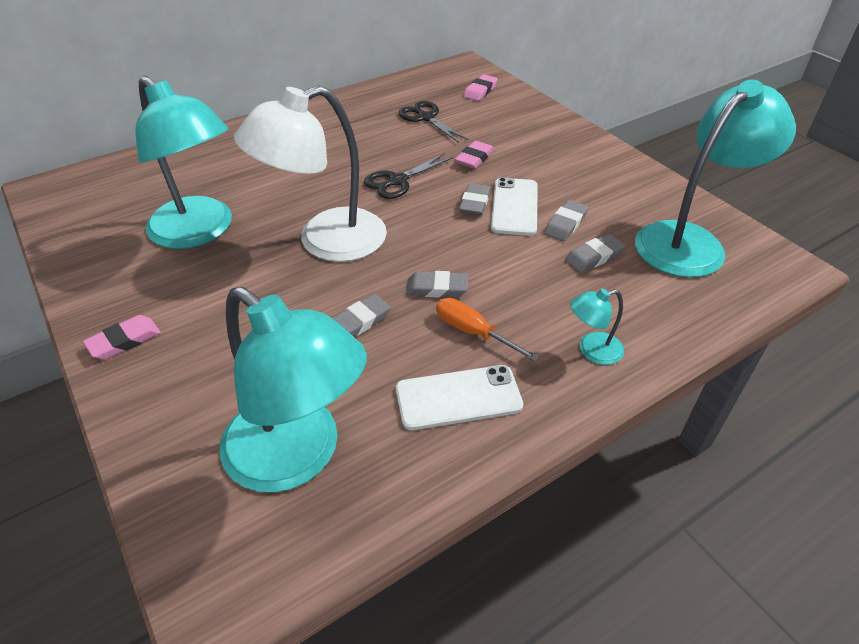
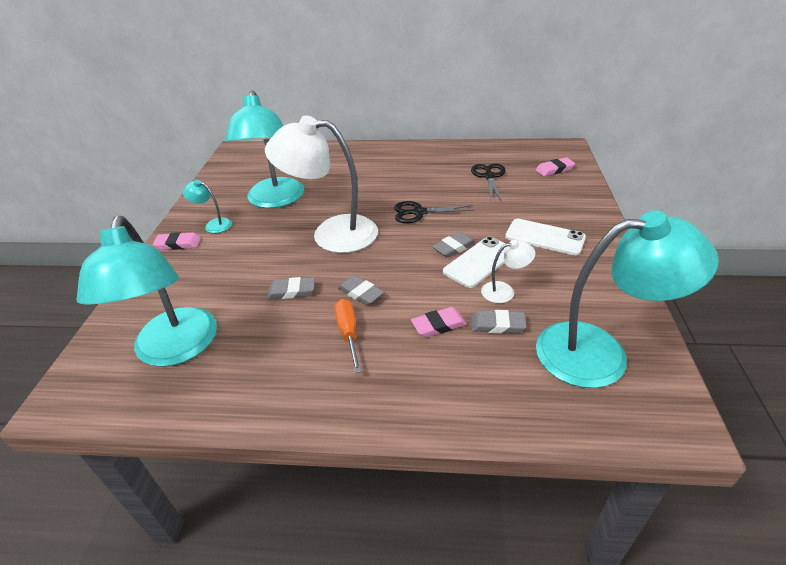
camera: 40 degrees right, 5 degrees down
white phone [396,365,523,430] -> white phone moved to [505,219,586,256]
pink eraser [455,141,494,169] -> pink eraser moved to [411,307,467,337]
grey eraser [544,200,588,241] -> white lamp [481,240,535,303]
turquoise lamp [570,289,624,365] -> turquoise lamp moved to [183,180,232,233]

